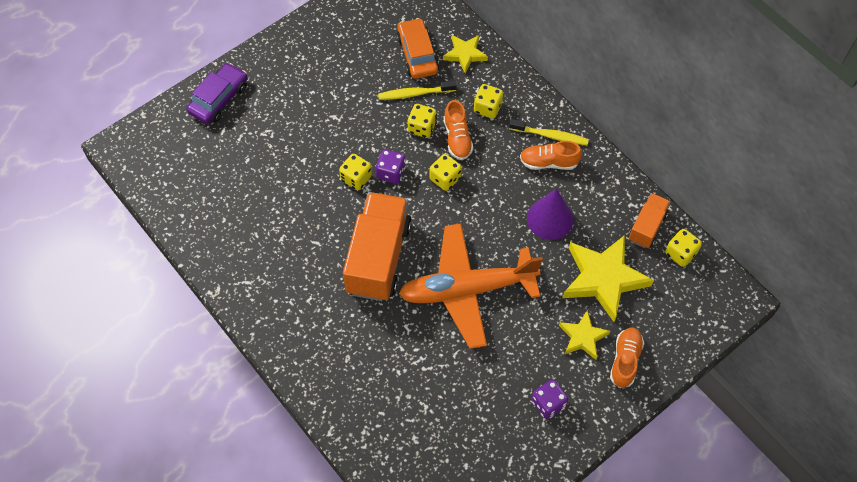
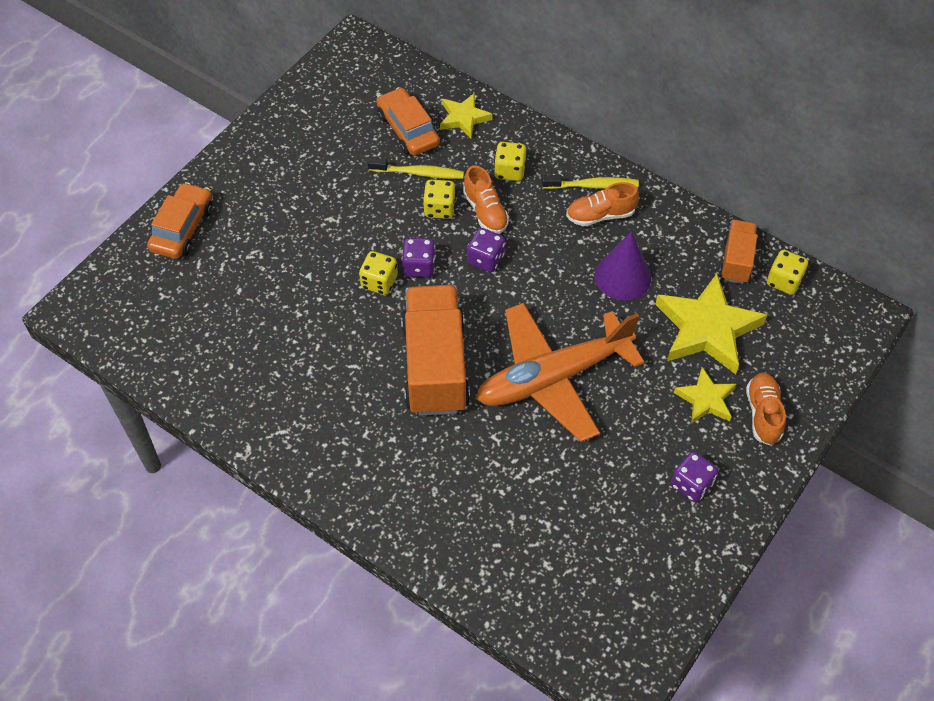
camera: 15 degrees left, 5 degrees down
purple car [186,63,248,124] -> orange car [147,182,213,259]
yellow toothbrush [378,81,457,100] -> yellow toothbrush turned 150 degrees counterclockwise [368,158,464,179]
yellow dice [430,154,462,191] -> purple dice [467,228,505,272]

